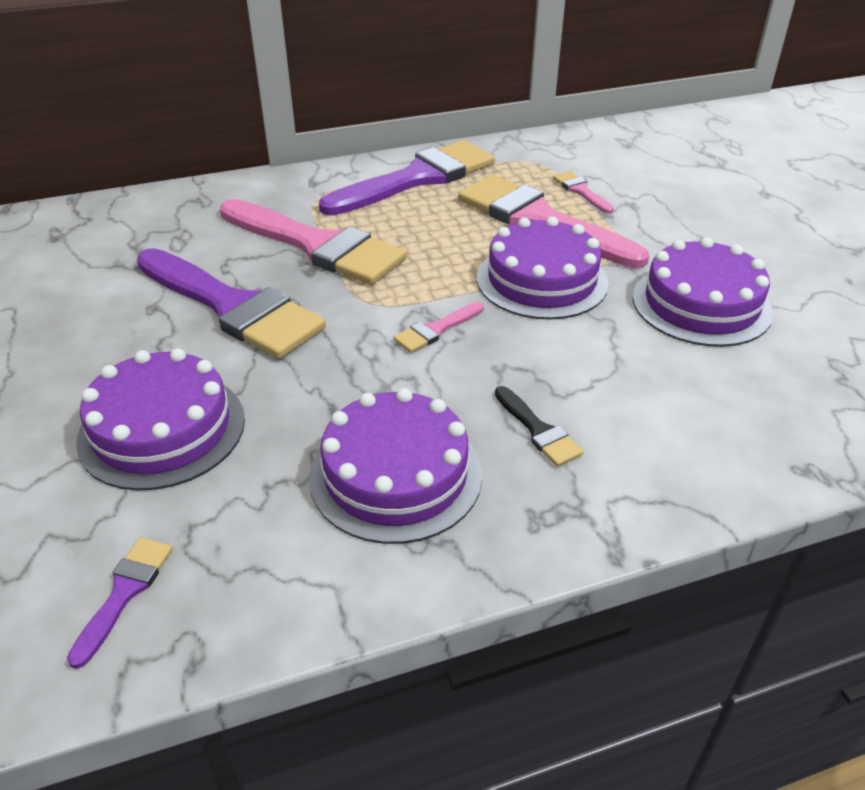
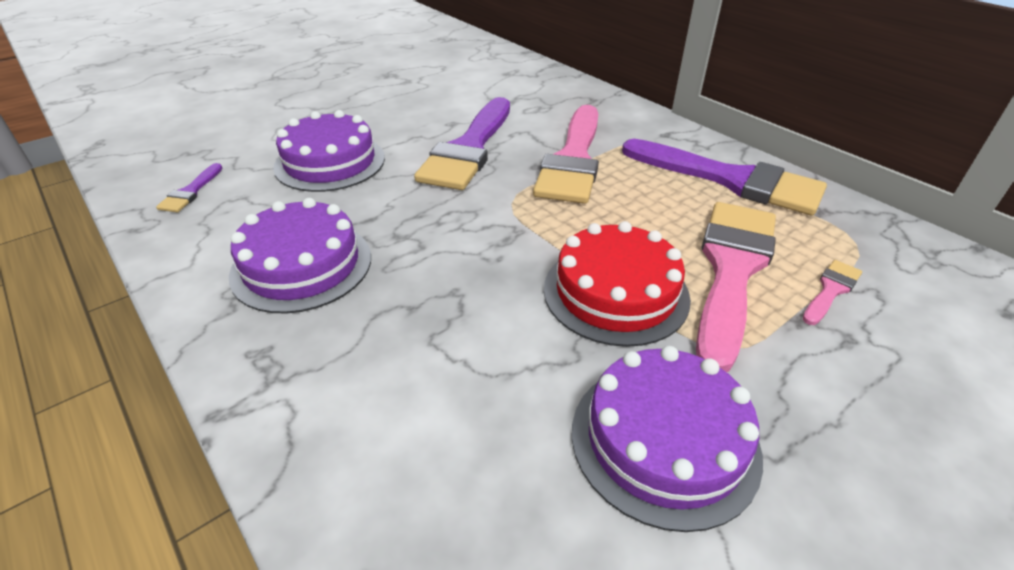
camera: 70 degrees right, 0 degrees up
purple brush [67,538,173,669] -> purple brush turned 105 degrees clockwise [156,163,222,212]
pink brush [393,302,484,353] -> none
purple cake [477,216,609,319] -> red cake [544,221,691,347]
black brush [495,386,583,467] -> none

